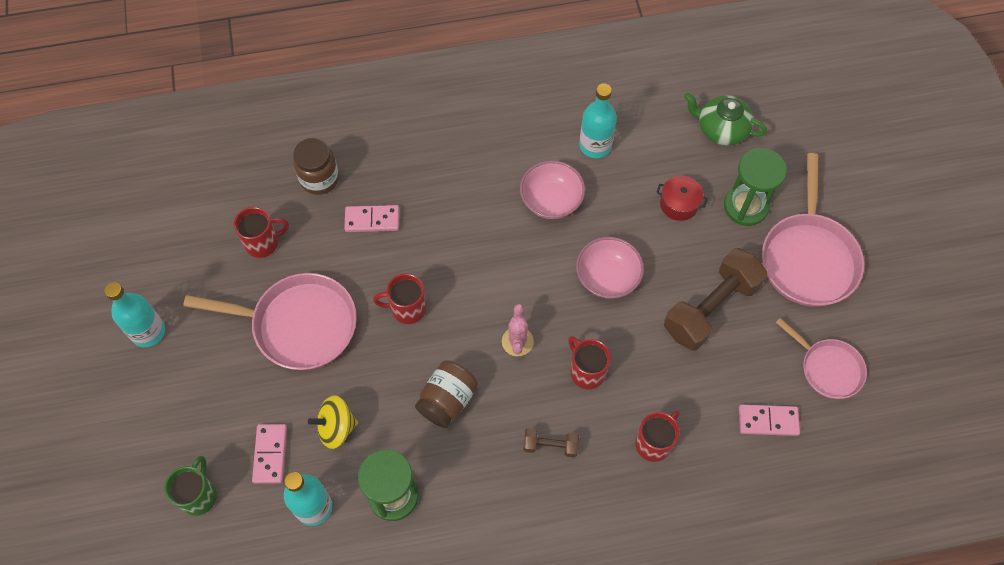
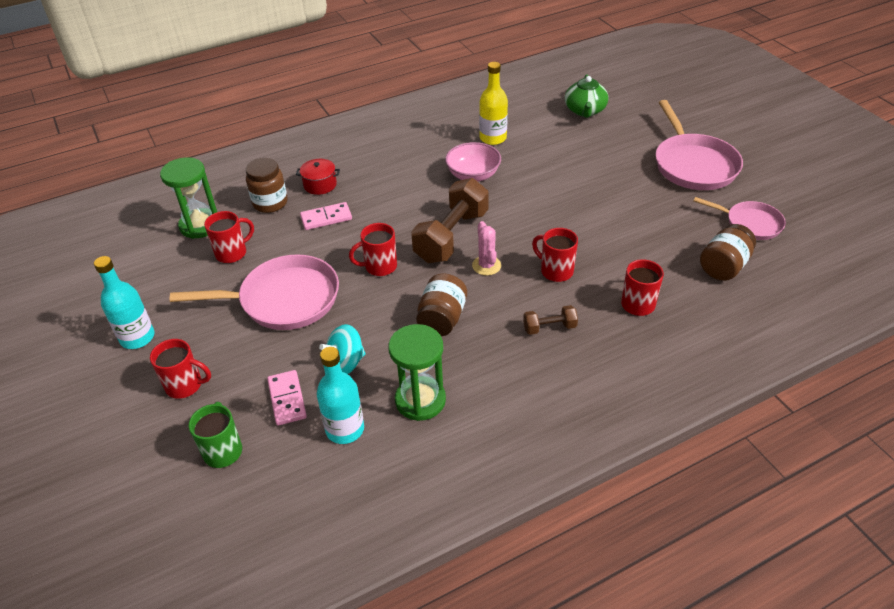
camera: 15 degrees left, 20 degrees down
yellow spinning top [308,395,358,449] -> turquoise spinning top [319,324,366,374]
pink bowl [576,237,644,299] -> none
turquoise bottle [579,83,617,158] -> yellow bottle [479,62,508,145]
red pot [656,176,708,221] -> red pot moved to [296,159,340,195]
brown dumbbell [664,248,767,351] -> brown dumbbell moved to [411,178,489,263]
green teapot [684,93,767,146] -> green teapot turned 90 degrees counterclockwise [565,75,608,118]
green hourglass [724,148,787,226] -> green hourglass moved to [160,157,217,239]
pink domino [739,405,800,436] -> brown jar [700,224,756,281]
none -> red mug [150,339,211,399]

